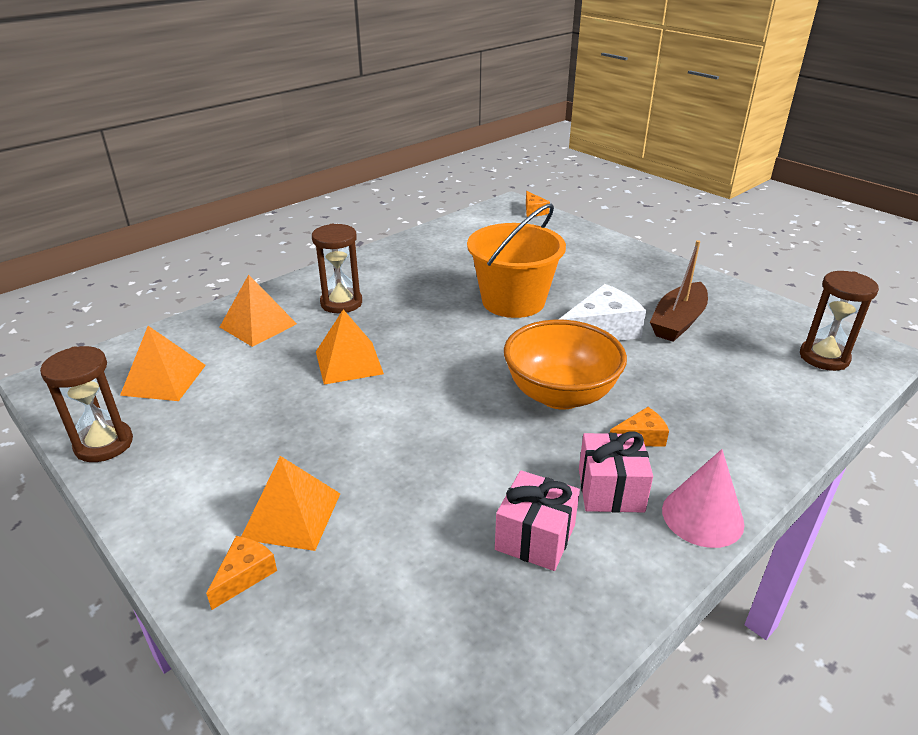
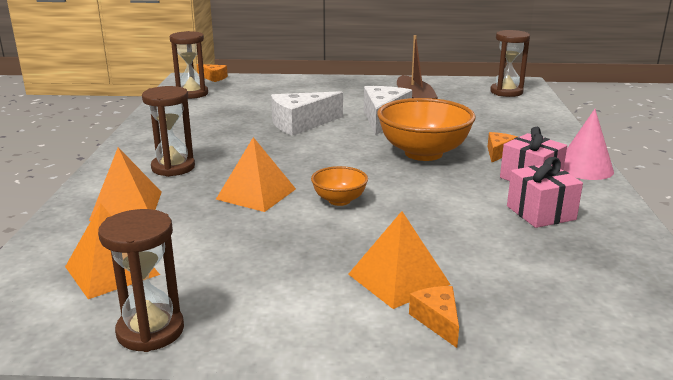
camera: 45 degrees left, 10 degrees down
orange bucket [467,204,566,318] -> white cheese [271,91,343,136]
none -> brown hourglass [170,31,208,99]
none -> orange bowl [311,166,368,206]

